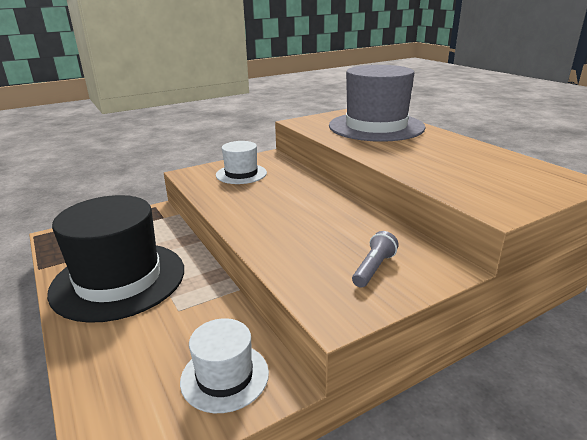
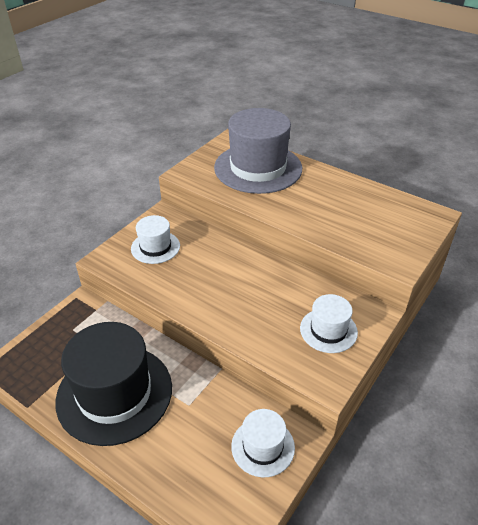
camera: 25 degrees left, 15 degrees up
grey flashlight [352,231,399,288] -> white hat [300,294,358,353]

